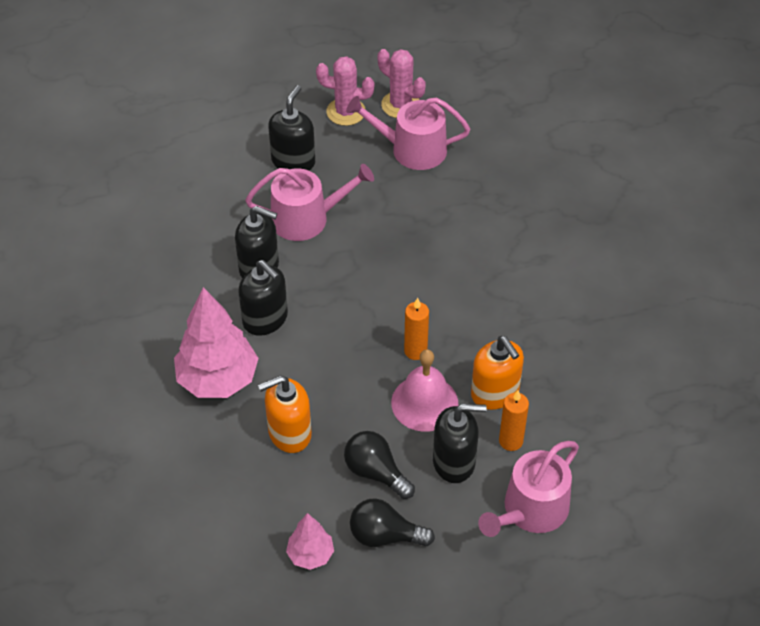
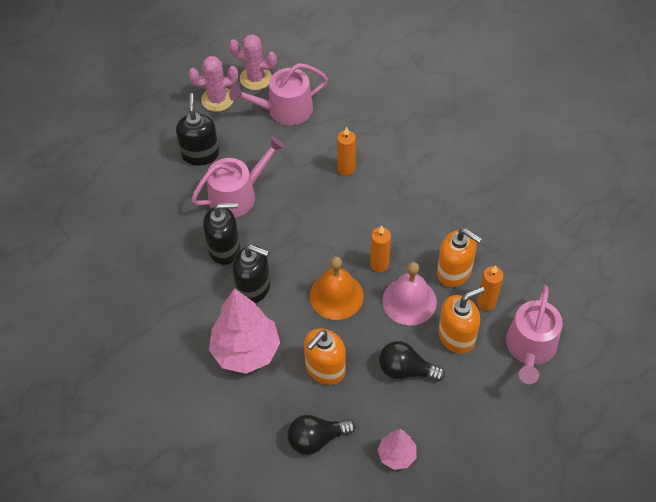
camera: 25 degrees left, 5 degrees up
black light bulb [350,498,435,547] -> black light bulb moved to [287,415,356,455]
black soap dispenser [433,404,487,483] -> orange soap dispenser [438,287,485,354]
none -> orange bell [310,256,364,320]
none -> orange candle [337,127,356,176]

